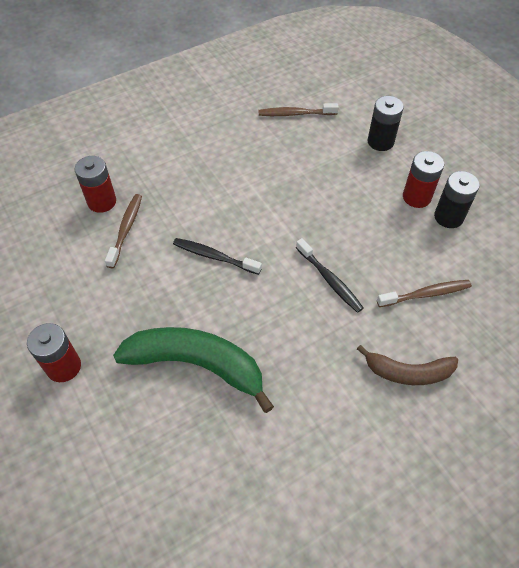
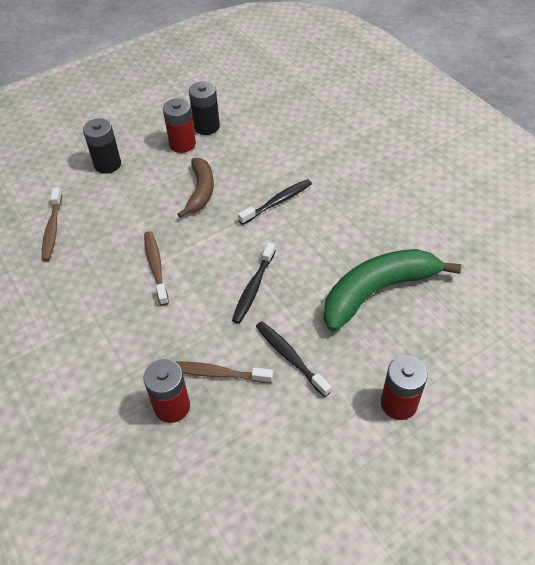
camera: 90 degrees left, 5 degrees down
green banana [113,327,274,413] -> green banana turned 45 degrees clockwise [324,249,461,332]
brown banana [357,345,458,385] -> brown banana moved to [177,158,214,218]
brown toothbrush [377,280,472,307] -> brown toothbrush moved to [144,231,169,306]
none -> black toothbrush [256,321,332,397]

